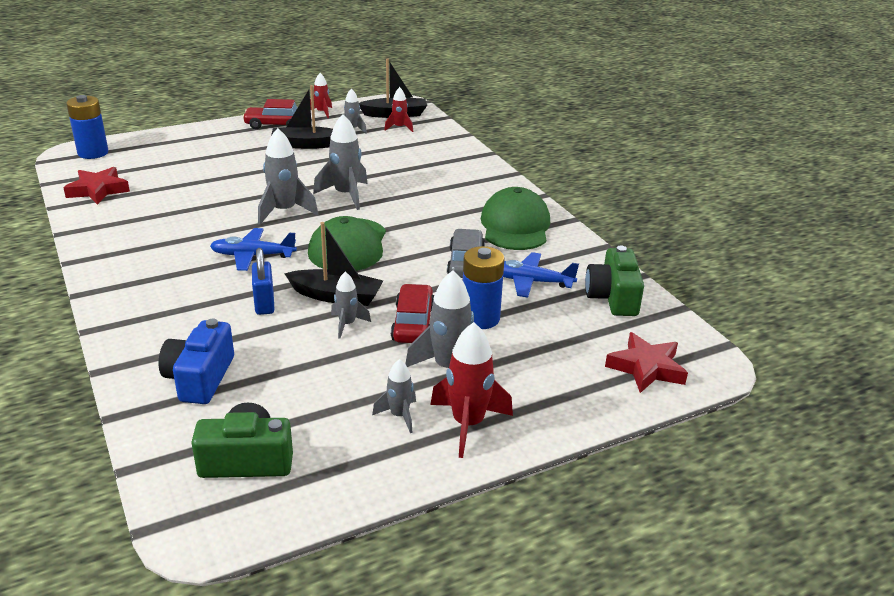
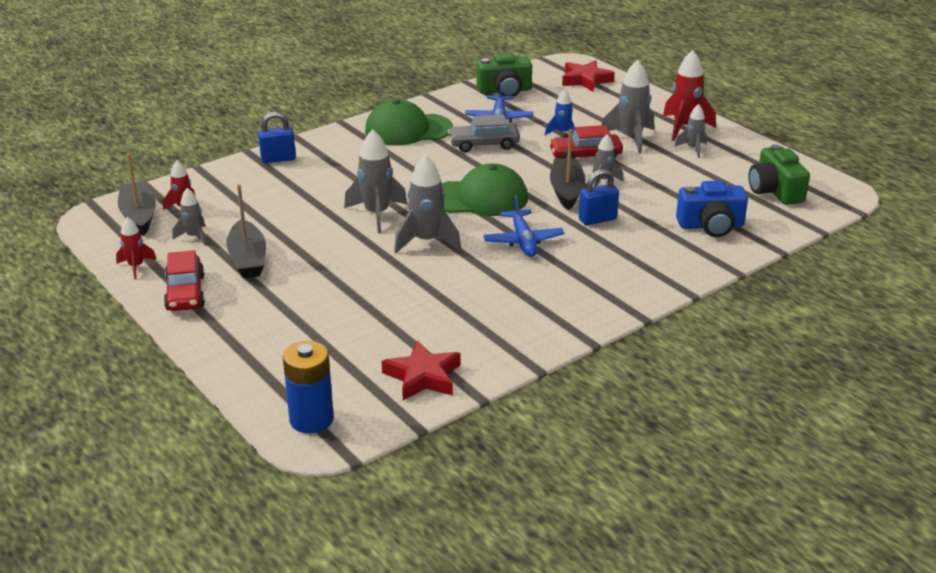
camera: 100 degrees left, 0 degrees up
blue battery [463,246,505,329] -> blue rocket [545,89,575,135]
none -> blue padlock [258,112,296,163]

